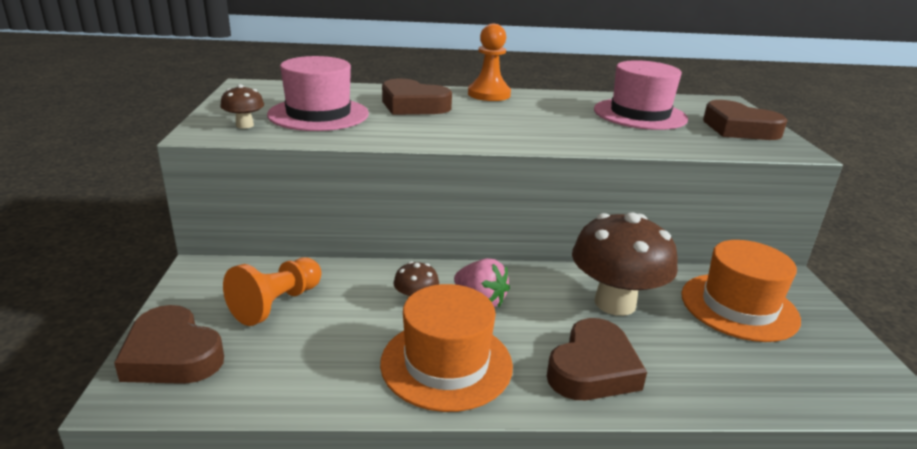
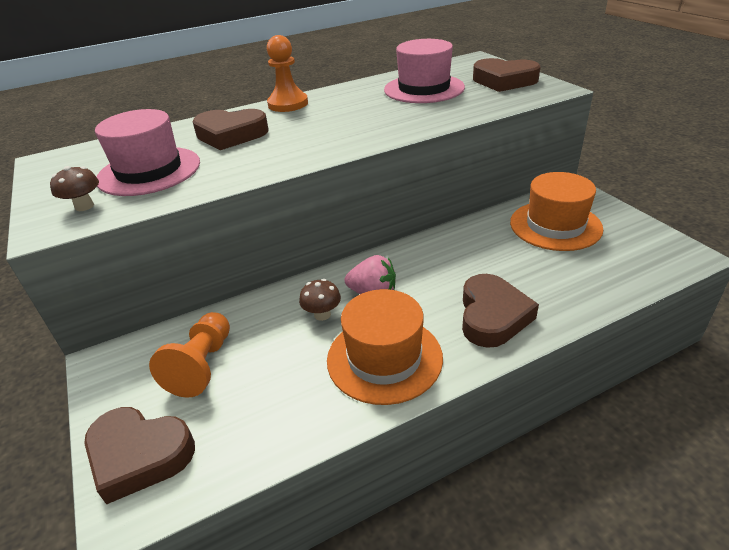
camera: 20 degrees left, 10 degrees up
brown mushroom [572,212,678,316] -> none

